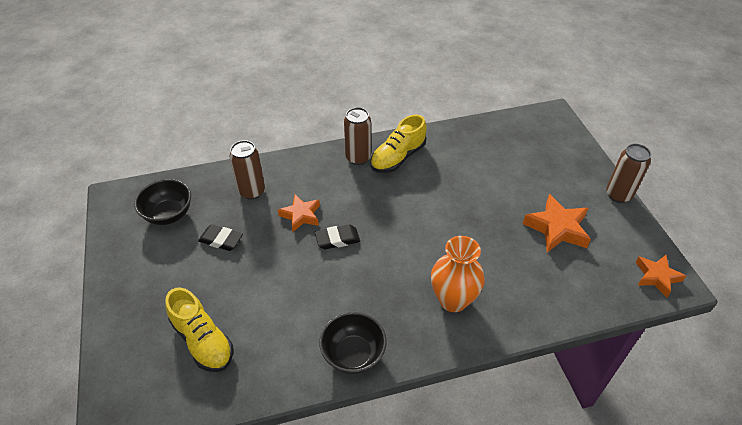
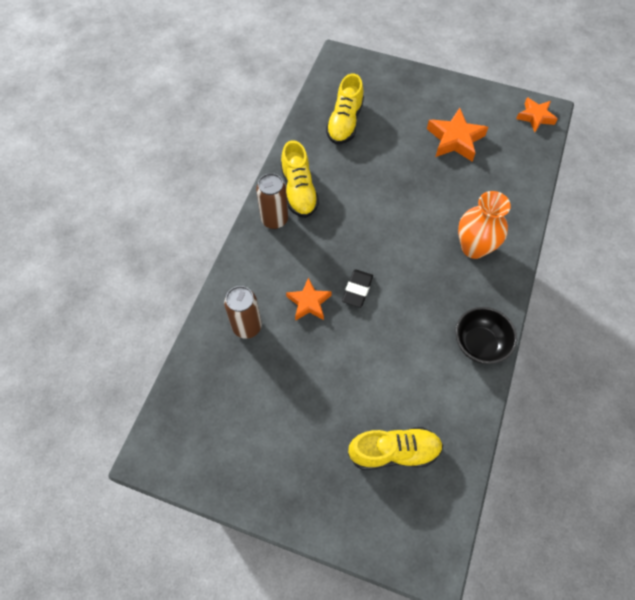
camera: 55 degrees left, 15 degrees up
black bowl [134,179,191,225] -> none
black eraser [198,224,243,251] -> none
brown can [606,144,651,203] -> none
none -> yellow shoe [326,74,364,144]

